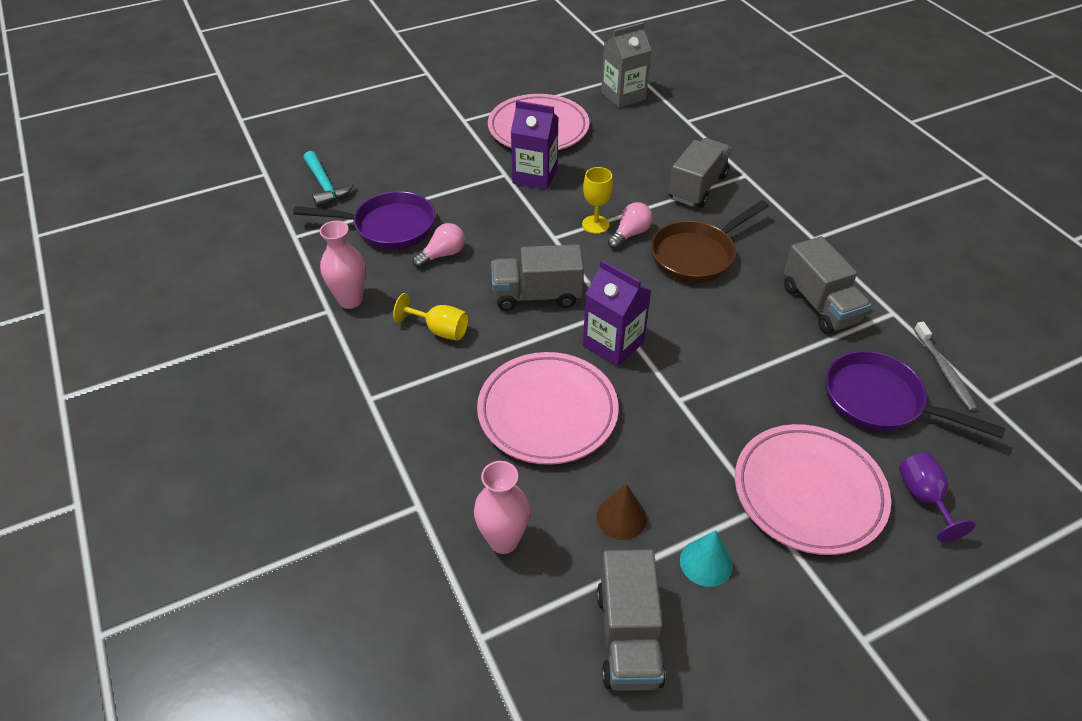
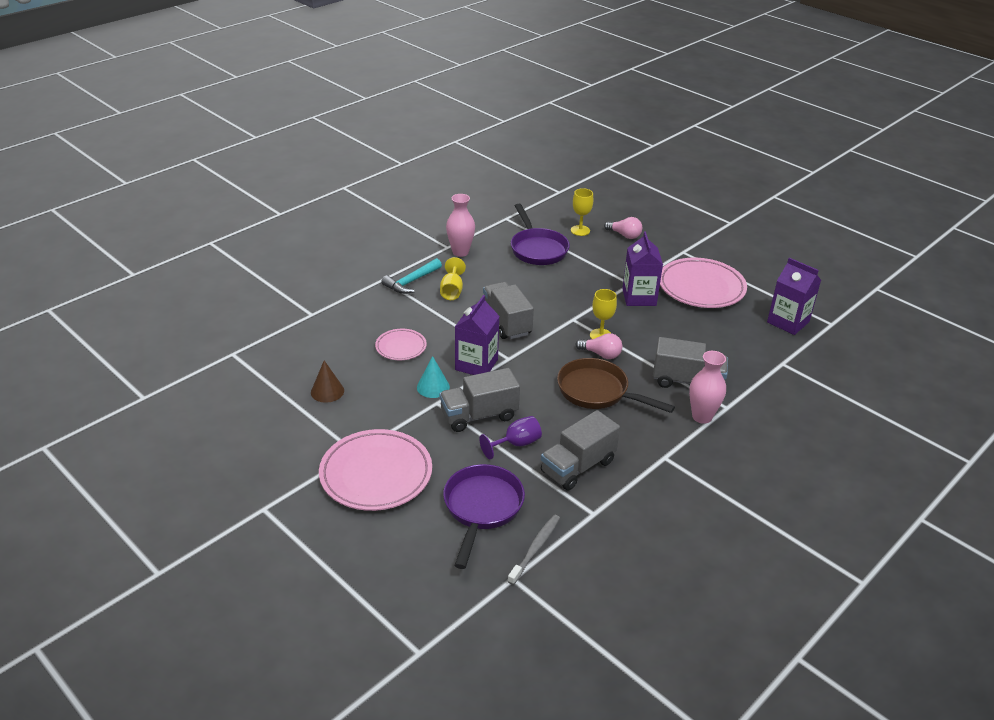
camera: 70 degrees right, 10 degrees down
turquoise hammer [303,151,354,207] -> turquoise hammer moved to [381,258,442,294]
pink light bulb [412,223,465,268] -> pink light bulb moved to [604,217,642,239]
pink vase [474,461,530,554] -> pink vase moved to [689,351,726,424]
pink plate [477,352,619,465] -> pink plate [375,329,427,360], size x0.53
grey truck [597,549,666,691] -> grey truck moved to [439,368,520,432]
grey carton [601,22,651,108] -> purple carton [767,258,821,335]
turquoise cone [680,530,733,587] -> turquoise cone moved to [417,356,450,398]
purple goblet [899,453,975,542] -> purple goblet moved to [479,416,542,459]
grey toothbrush [914,322,978,411] -> grey toothbrush turned 150 degrees clockwise [508,515,560,585]
none -> yellow goblet [571,188,593,236]

